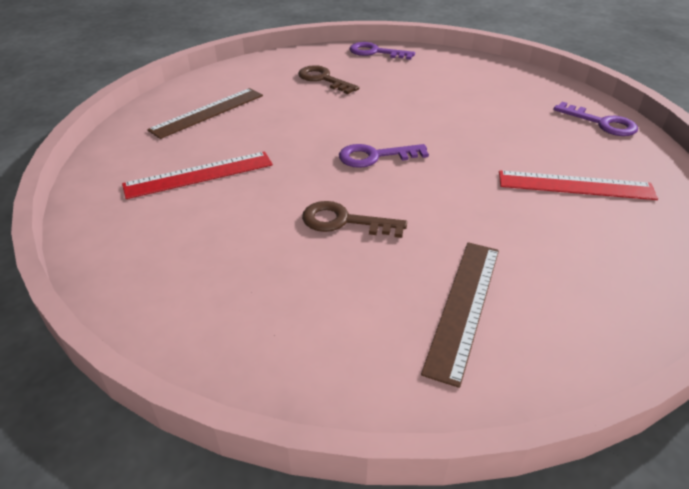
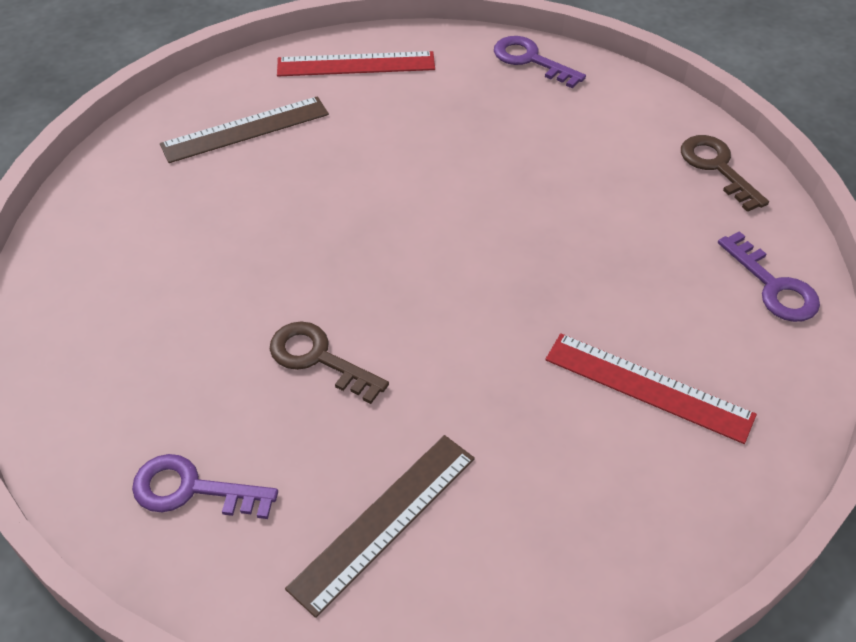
camera: 20 degrees right, 10 degrees up
red ruler [122,151,273,199] -> red ruler moved to [277,51,435,76]
brown key [298,65,359,94] -> brown key moved to [681,135,769,212]
purple key [339,144,429,168] -> purple key moved to [132,454,278,519]

